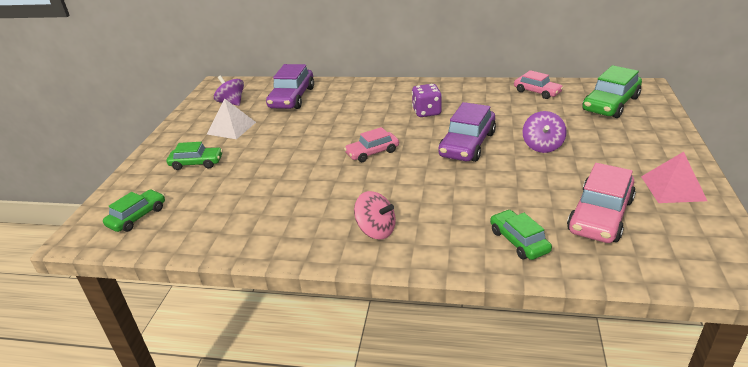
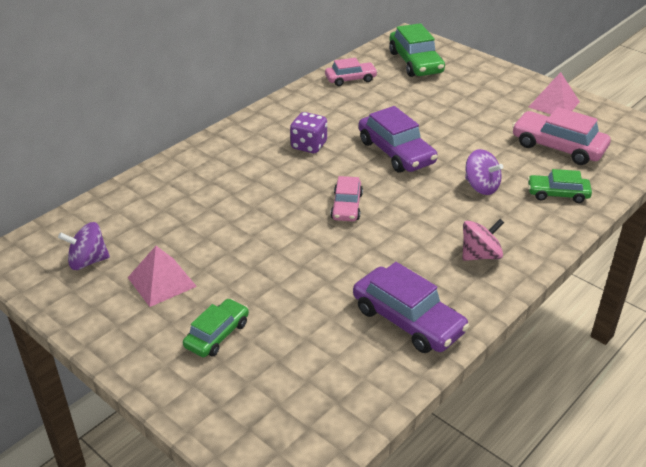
camera: 60 degrees left, 5 degrees up
green car [103,190,165,232] -> none
white pyramid [207,98,256,139] -> pink pyramid [128,246,197,307]
purple car [266,64,314,109] -> purple car moved to [353,262,469,353]
purple spinning top [522,111,567,153] -> purple spinning top moved to [465,149,503,195]
pink car [567,163,636,243] -> pink car turned 150 degrees clockwise [512,107,611,165]

